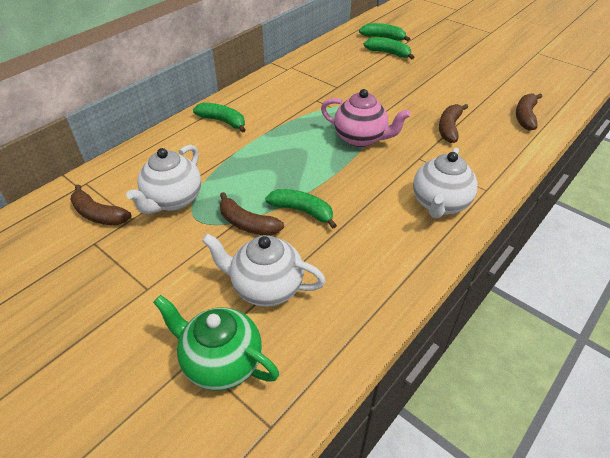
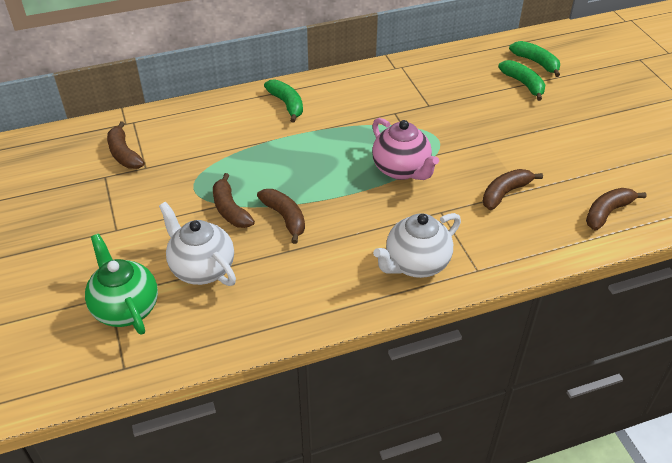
camera: 30 degrees right, 0 degrees up
white teapot [126,145,201,214] -> none
green banana [265,189,337,229] -> brown banana [257,189,305,244]

